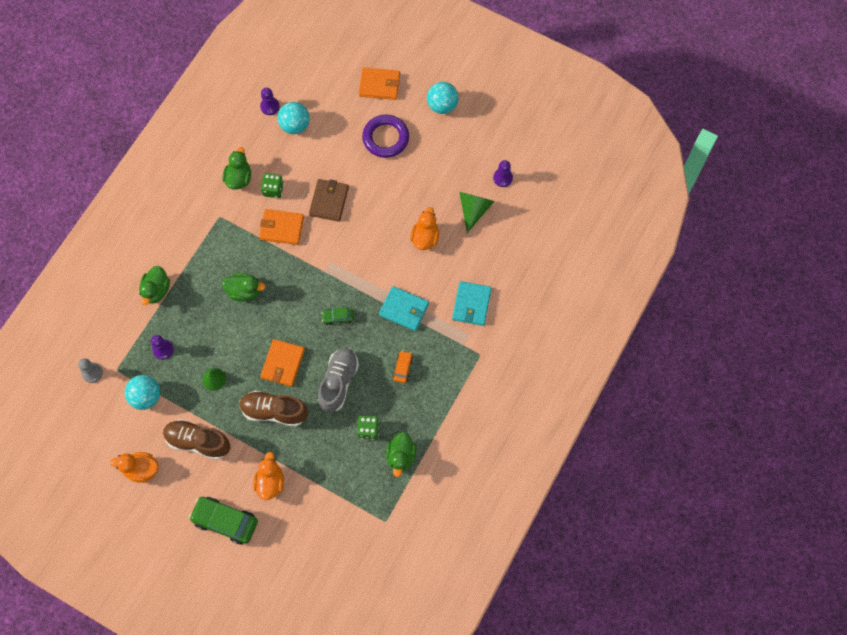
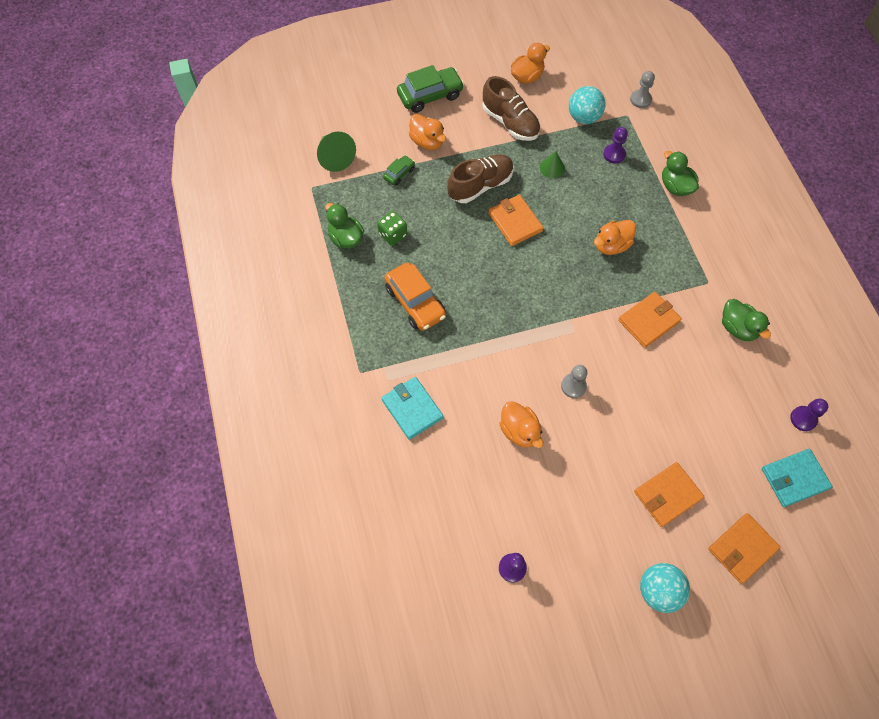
camera: 135 degrees right, 5 degrees down
brown shoe [163,419,231,460] -> brown shoe turned 75 degrees clockwise [483,76,541,141]
green duck [222,273,265,301] -> orange duck [594,220,636,255]
green dice [261,173,284,198] -> none
turquoise ball [278,102,310,134] -> none
brown wallet [309,179,349,222] -> none
grey shoe [318,348,359,413] -> none
green car [322,307,354,325] -> green car moved to [383,155,415,185]
purple ring [362,115,409,158] -> orange wallet [634,462,705,527]
turquoise wallet [379,286,429,331] -> turquoise wallet moved to [762,449,833,507]
orange car [393,351,413,383] -> orange car [385,263,446,331], size x1.95
green cone [460,192,494,233] -> green cone moved to [317,132,356,172]
none -> grey pawn [561,365,587,398]

